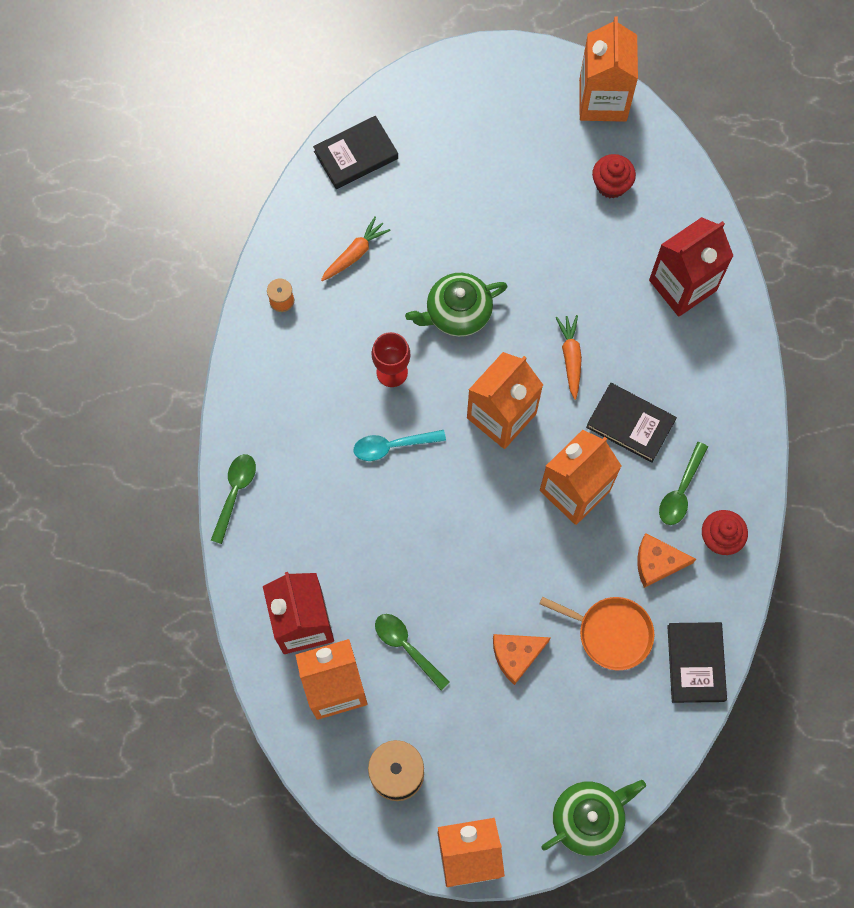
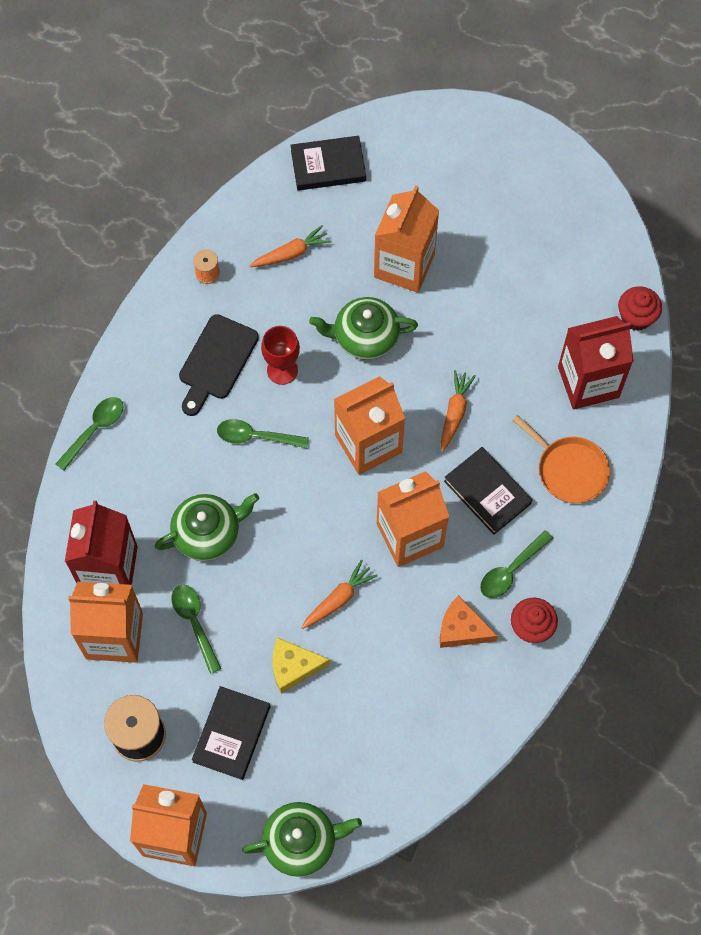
camera: 20 degrees right, 5 degrees down
turquoise spoon [354,430,446,461] -> green spoon [217,419,309,448]
orange cheese [493,634,551,685] -> yellow cheese [273,637,330,694]
orange pan [539,597,654,670] -> orange pan moved to [513,415,610,503]
orange carton [579,16,638,122] -> orange carton moved to [374,185,439,293]
red cupcake [592,154,636,199] -> red cupcake moved to [618,286,662,331]
black book [667,622,727,703] -> black book moved to [192,686,270,780]
none -> green teapot [155,493,259,561]
none -> black cutting board [179,314,259,416]
none -> orange carrot [301,560,378,629]

